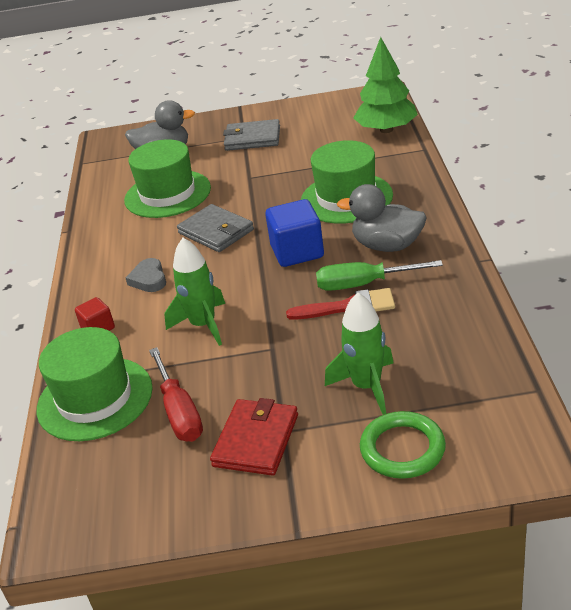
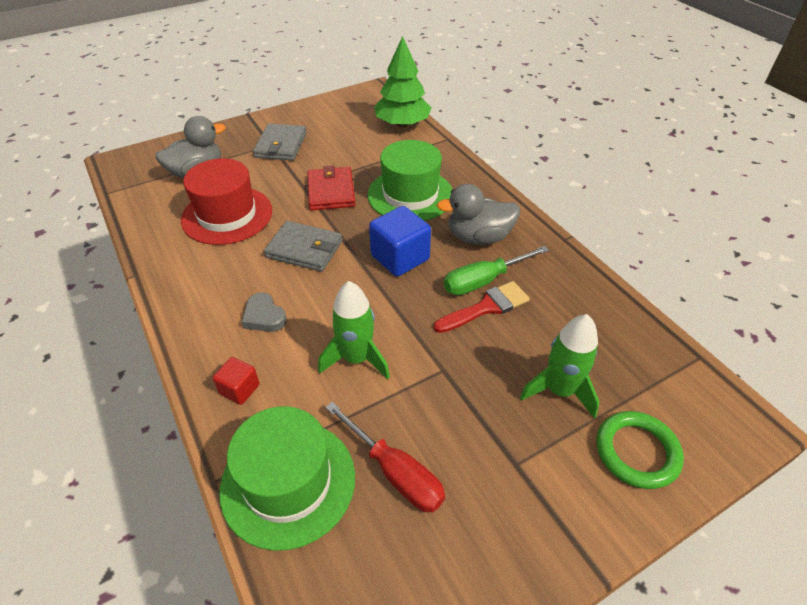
camera: 30 degrees left, 10 degrees up
green hat [124,139,211,218] -> red hat [181,158,272,245]
red wallet [210,398,298,476] -> red wallet moved to [307,165,356,210]
grey wallet [223,119,280,151] -> grey wallet turned 60 degrees counterclockwise [253,124,307,161]

